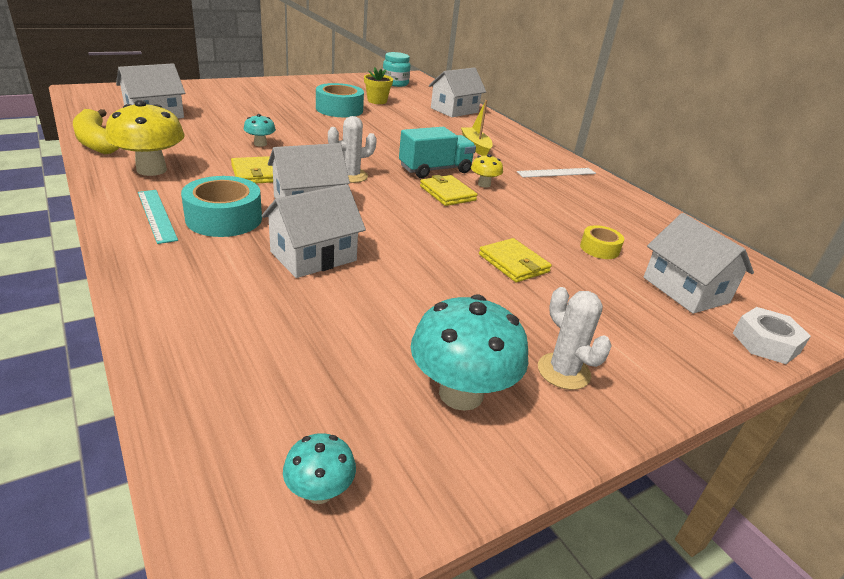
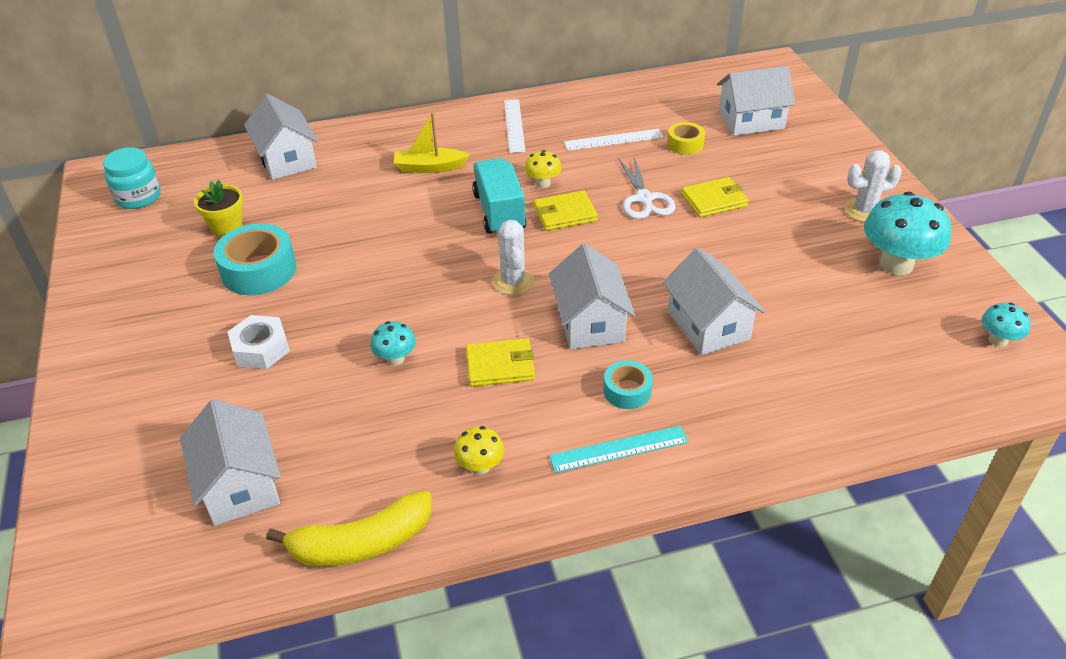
camera: 70 degrees left, 10 degrees up
yellow mushroom [105,100,185,176] -> yellow mushroom [454,426,504,475], size x0.51
turquoise tape [181,176,262,237] -> turquoise tape [604,360,653,409], size x0.56
white nut [733,307,811,364] -> white nut moved to [228,315,290,369]
none -> white ruler [564,129,663,151]
none -> white scissors [618,157,676,219]

